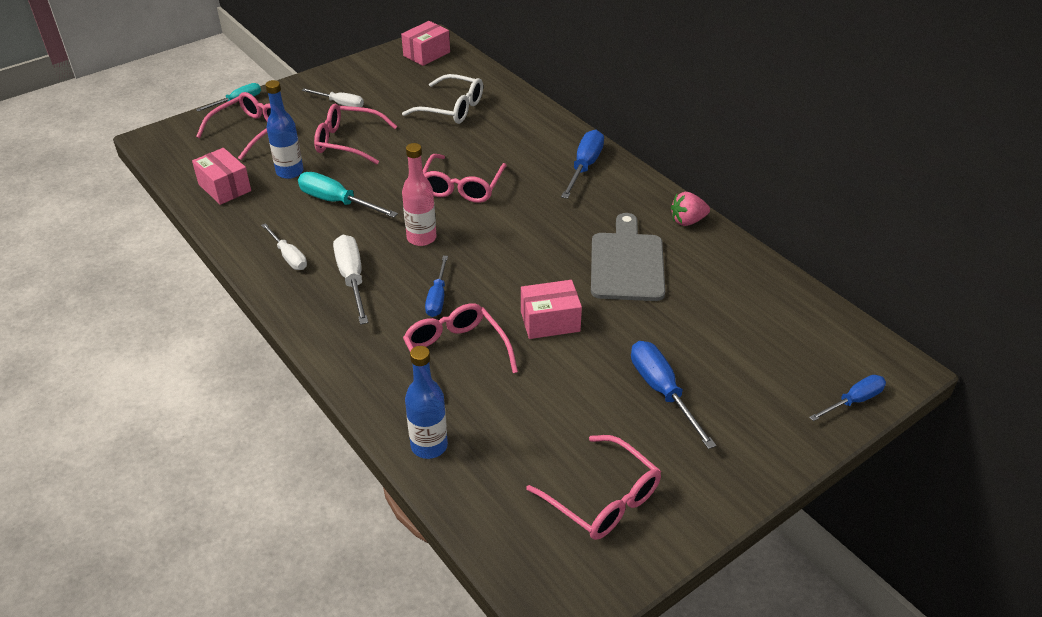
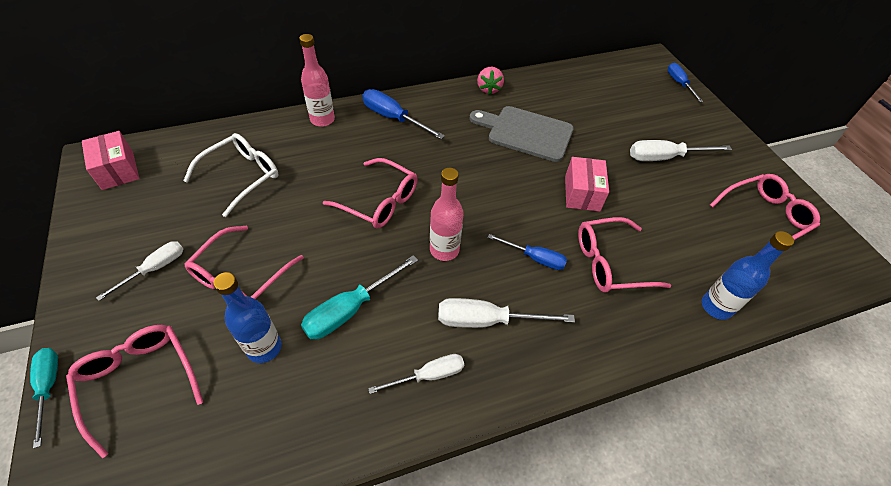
camera: 75 degrees left, 10 degrees up
pink box [192,148,251,205] -> none
blue screwdriver [631,341,716,449] -> white screwdriver [630,140,732,161]
none -> pink bottle [299,34,335,127]

